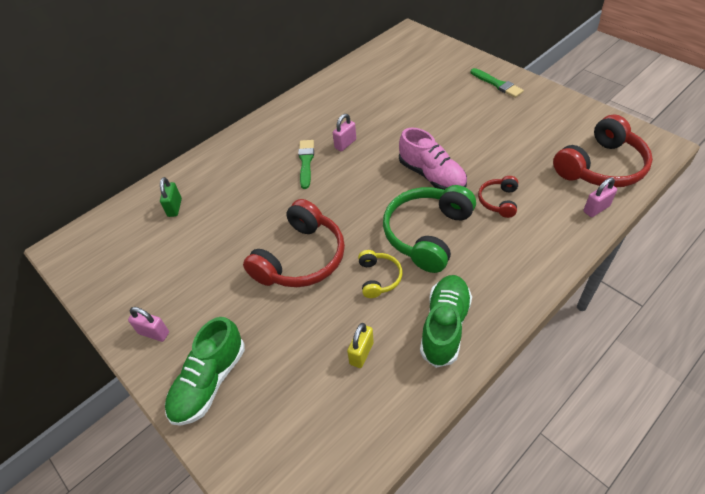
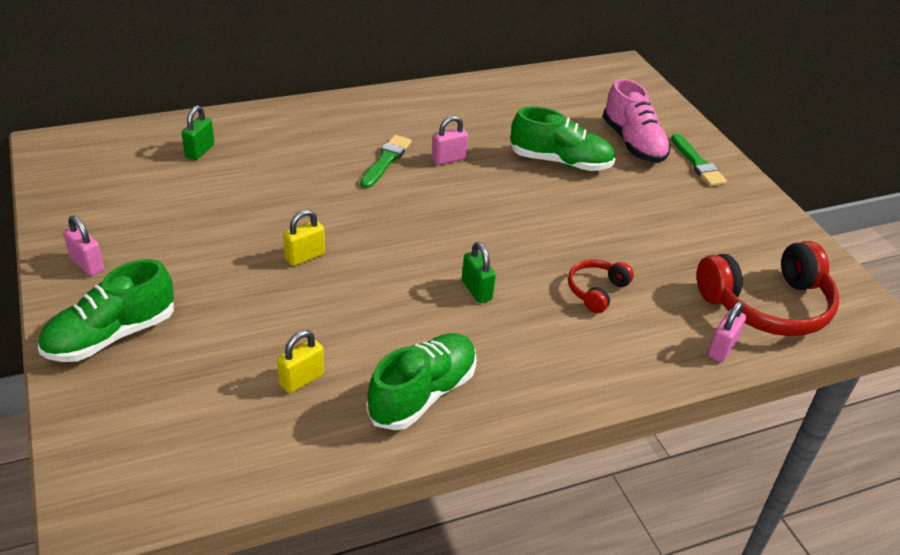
camera: 15 degrees right, 10 degrees down
red headphones [243,199,345,287] -> yellow padlock [283,210,325,266]
yellow headphones [358,250,403,298] -> none
green headphones [383,185,476,273] -> green padlock [462,242,496,303]
pink shoe [399,128,467,190] -> pink shoe moved to [603,78,671,163]
pink padlock [583,178,617,217] -> pink padlock turned 45 degrees counterclockwise [707,301,746,362]
none -> green shoe [510,106,615,171]

